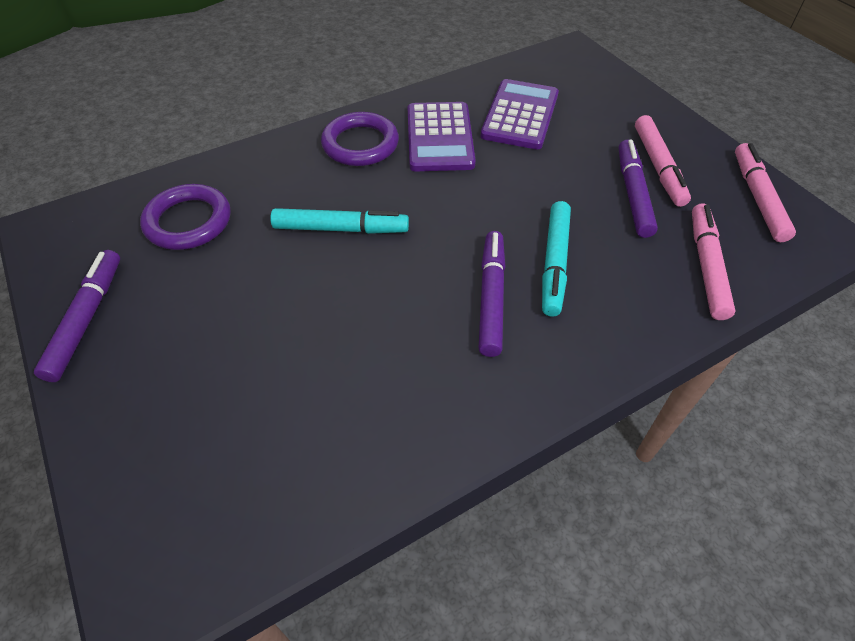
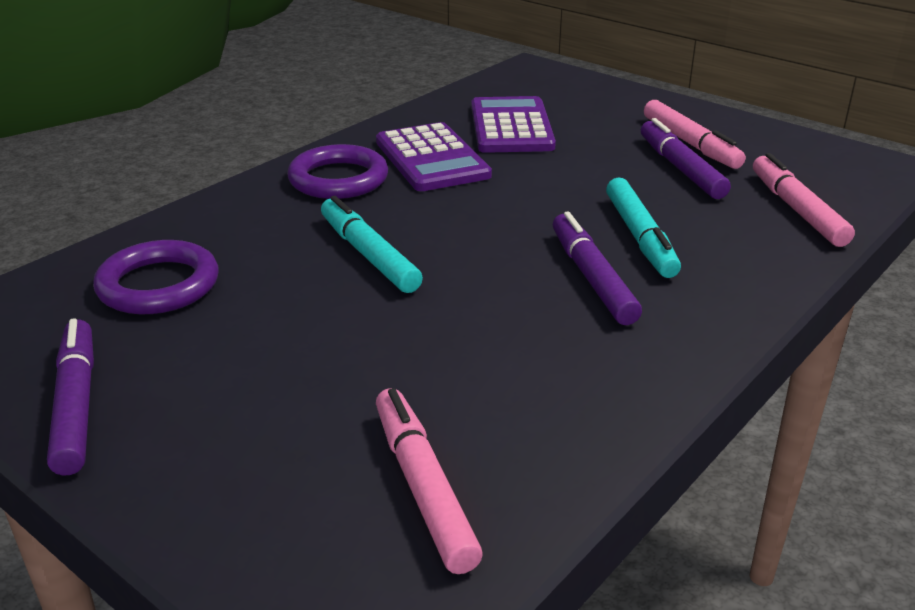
camera: 20 degrees left, 20 degrees down
turquoise marker [270,208,409,234] -> turquoise marker turned 105 degrees counterclockwise [321,196,423,293]
pink marker [735,143,796,242] -> pink marker moved to [376,388,483,574]

